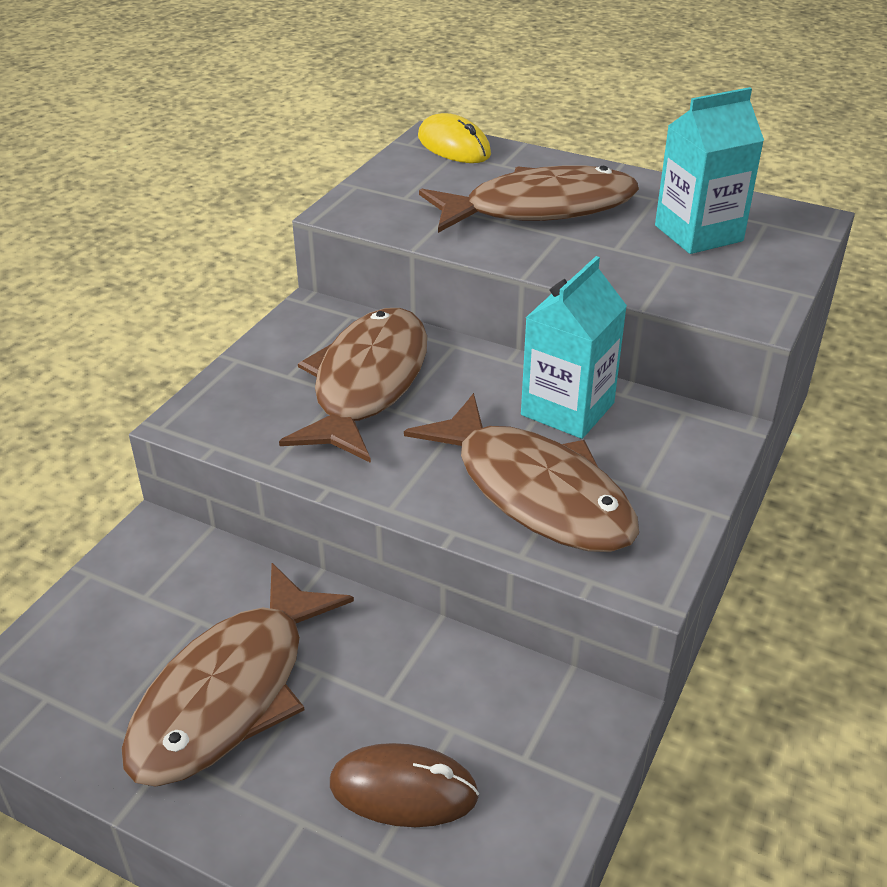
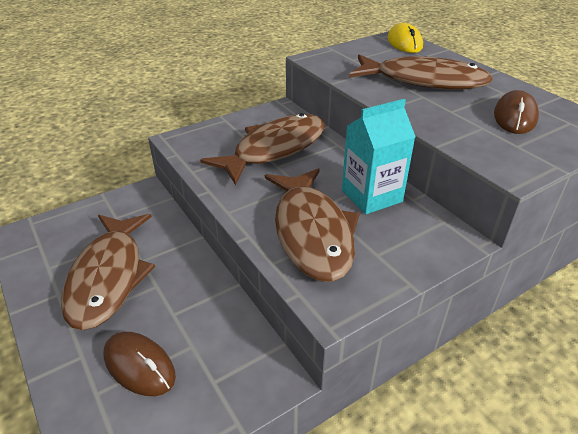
camera: 30 degrees right, 0 degrees up
brown fish [122,563,354,786] -> brown fish turned 60 degrees counterclockwise [61,214,155,330]
turquoise carton [655,87,764,254] -> brown mouse [494,90,539,134]

